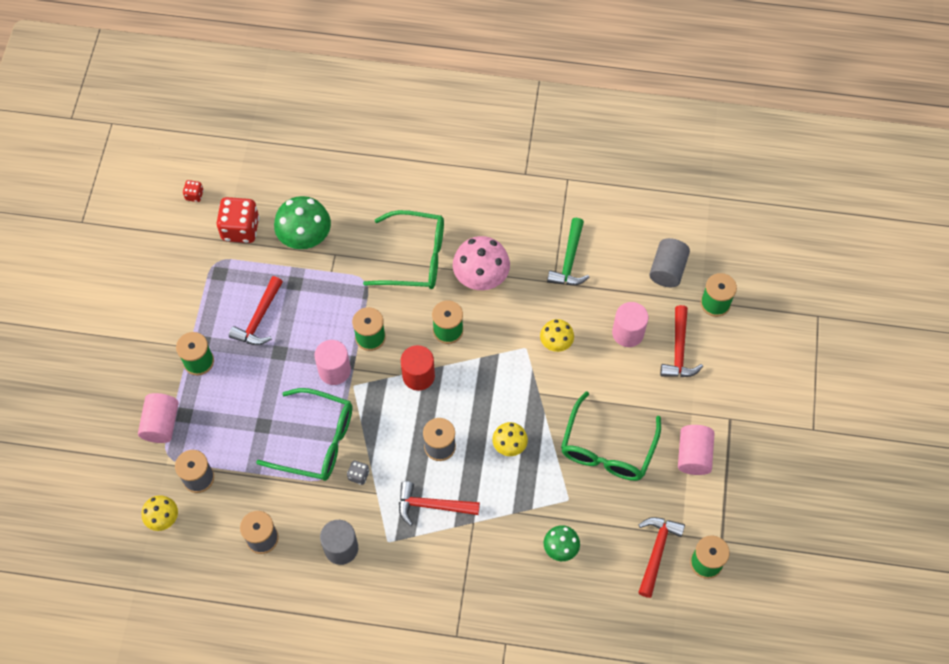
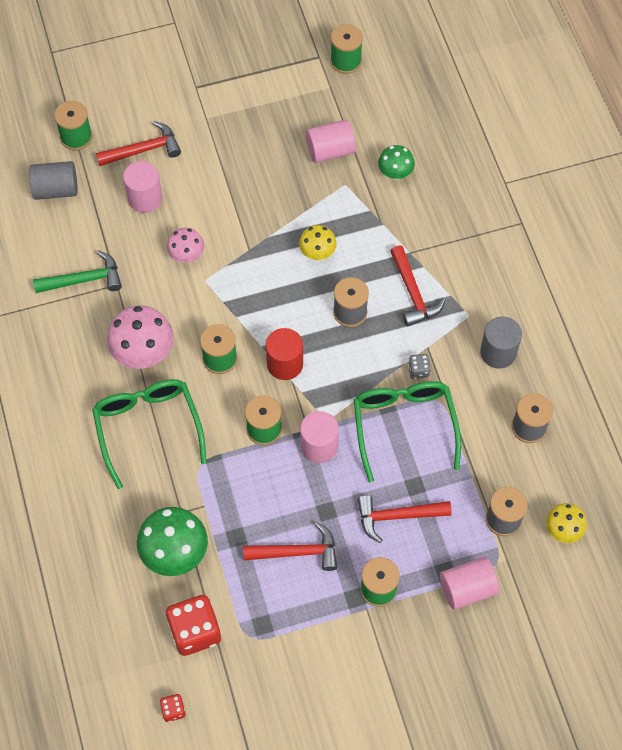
camera: 115 degrees left, 0 degrees up
yellow mushroom [540,319,574,352] -> pink mushroom [167,228,204,263]
green glasses [561,391,661,481] -> none
red hammer [638,517,685,598] -> red hammer moved to [357,495,452,543]
pink cylinder [678,425,715,475] -> pink cylinder moved to [306,119,356,163]

